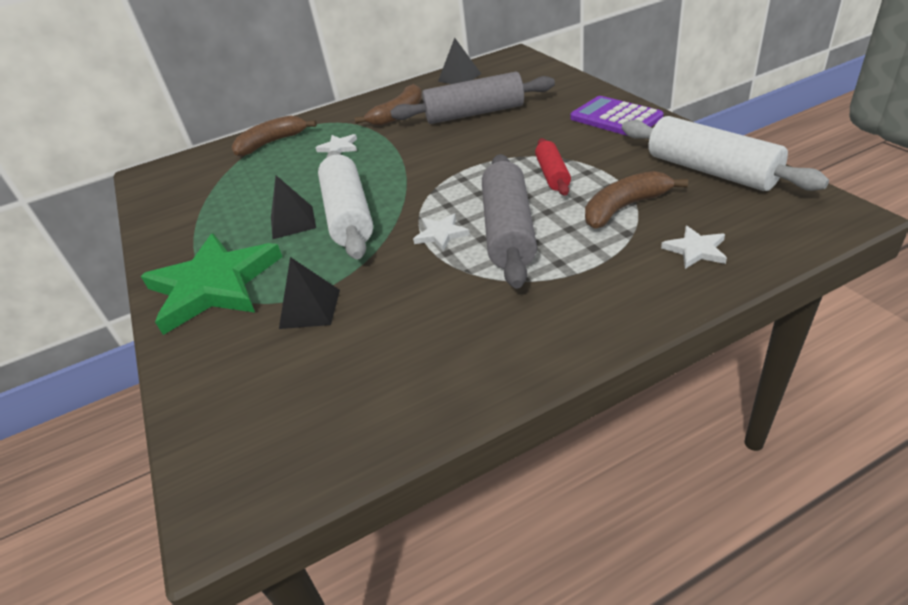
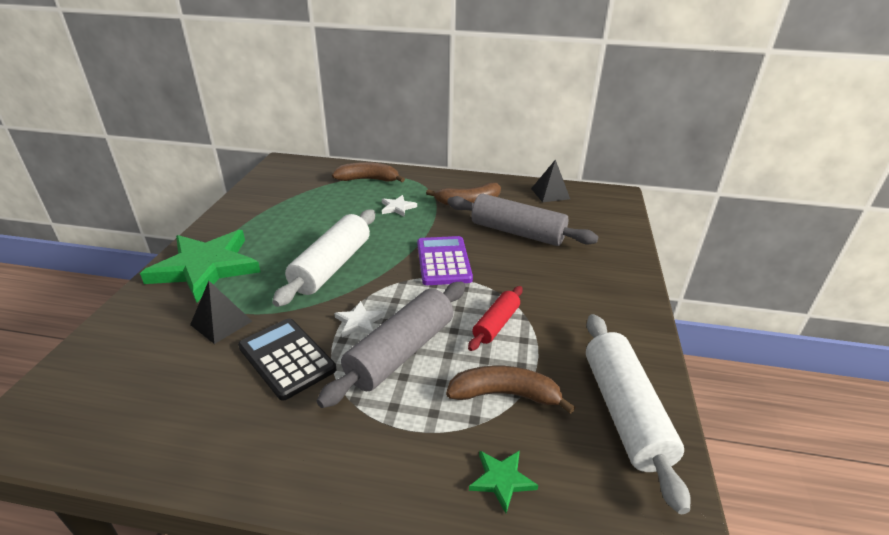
camera: 30 degrees right, 5 degrees down
black pyramid [271,175,316,239] -> none
purple calculator [570,96,663,136] -> purple calculator moved to [417,236,473,285]
white star [661,226,727,269] -> green star [469,450,538,513]
none -> black calculator [238,318,336,401]

